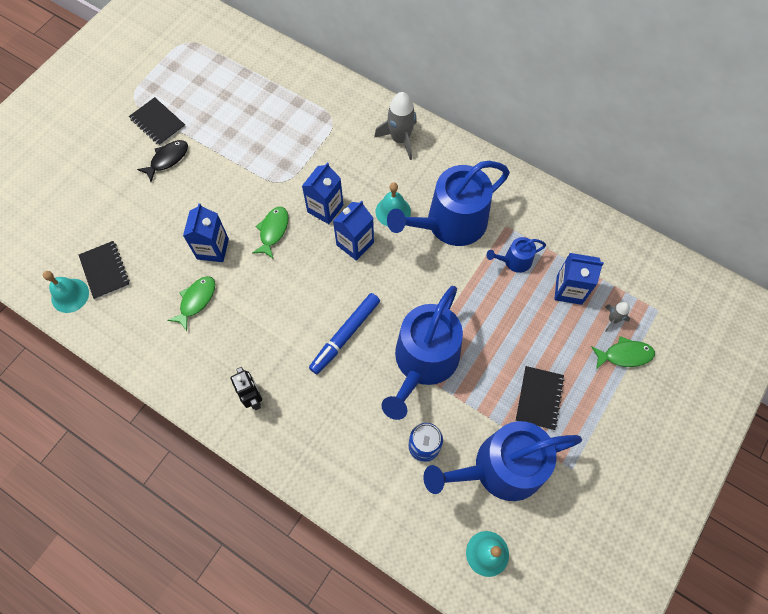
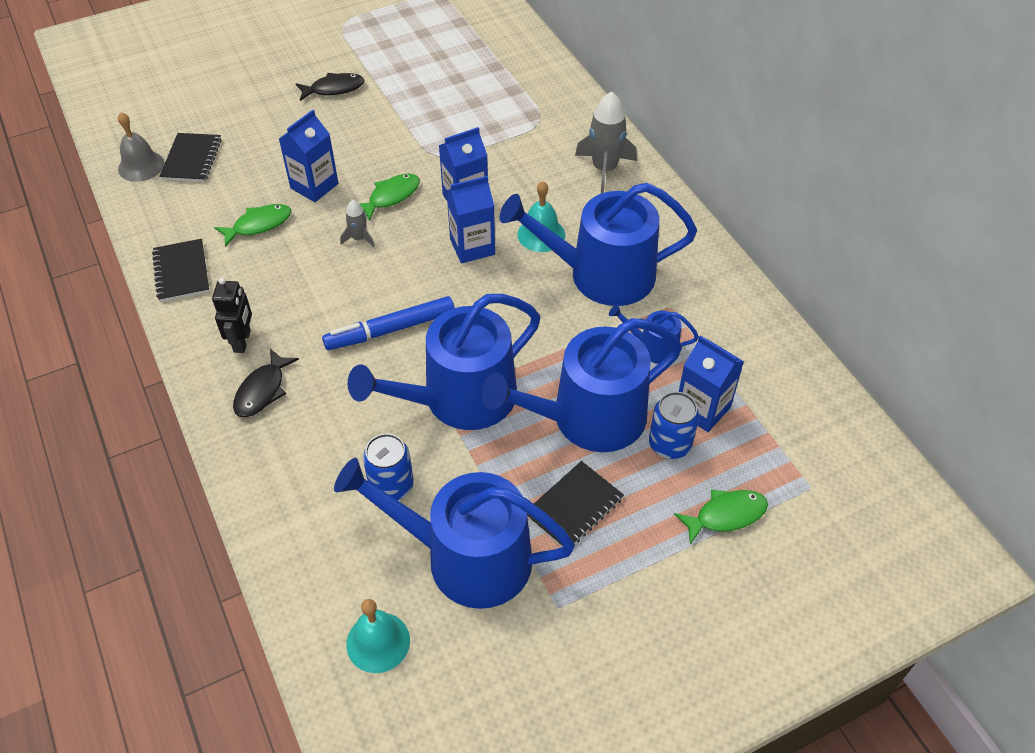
camera: 30 degrees right, 15 degrees down
turquoise bell [43,271,89,313] -> grey bell [118,112,164,182]
black notebook [129,97,186,146] -> black notebook moved to [152,239,210,302]
green fish [591,336,655,369] -> green fish turned 45 degrees counterclockwise [674,490,768,545]
grey rocket [605,302,630,331] -> grey rocket moved to [340,200,375,247]
none -> black fish [233,349,299,417]
none -> blue watering can [481,318,682,452]
none -> blue can [649,392,699,459]

